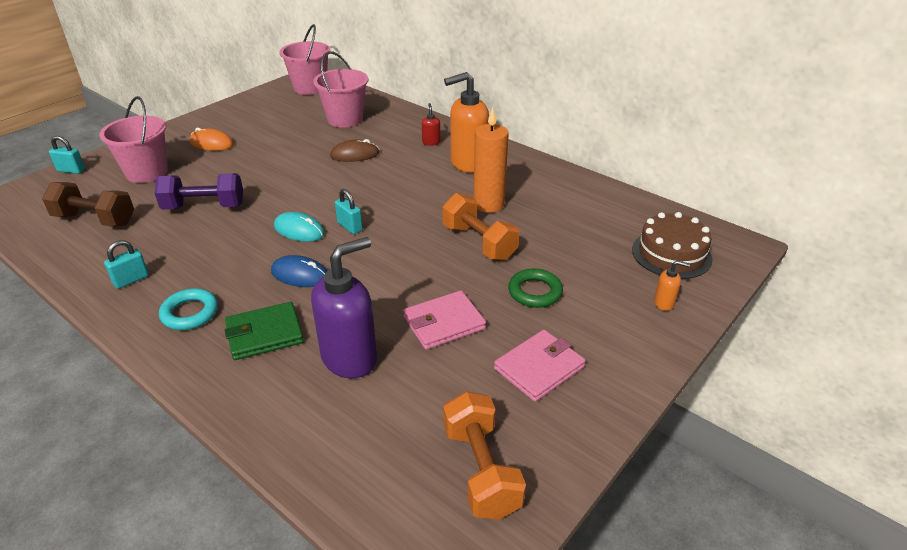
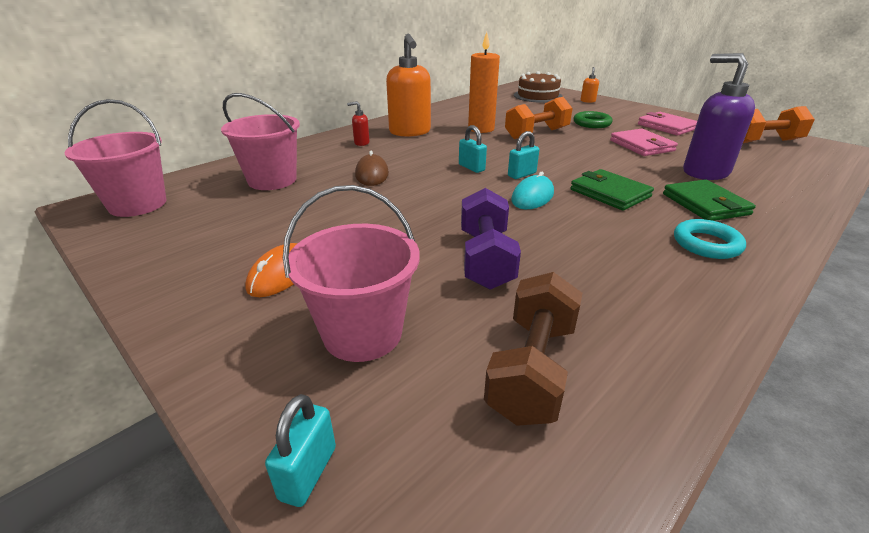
camera: 85 degrees left, 5 degrees down
turquoise padlock [104,240,149,289] -> turquoise padlock moved to [459,125,487,173]
blue mouse [271,255,327,287] -> green wallet [570,169,654,211]

